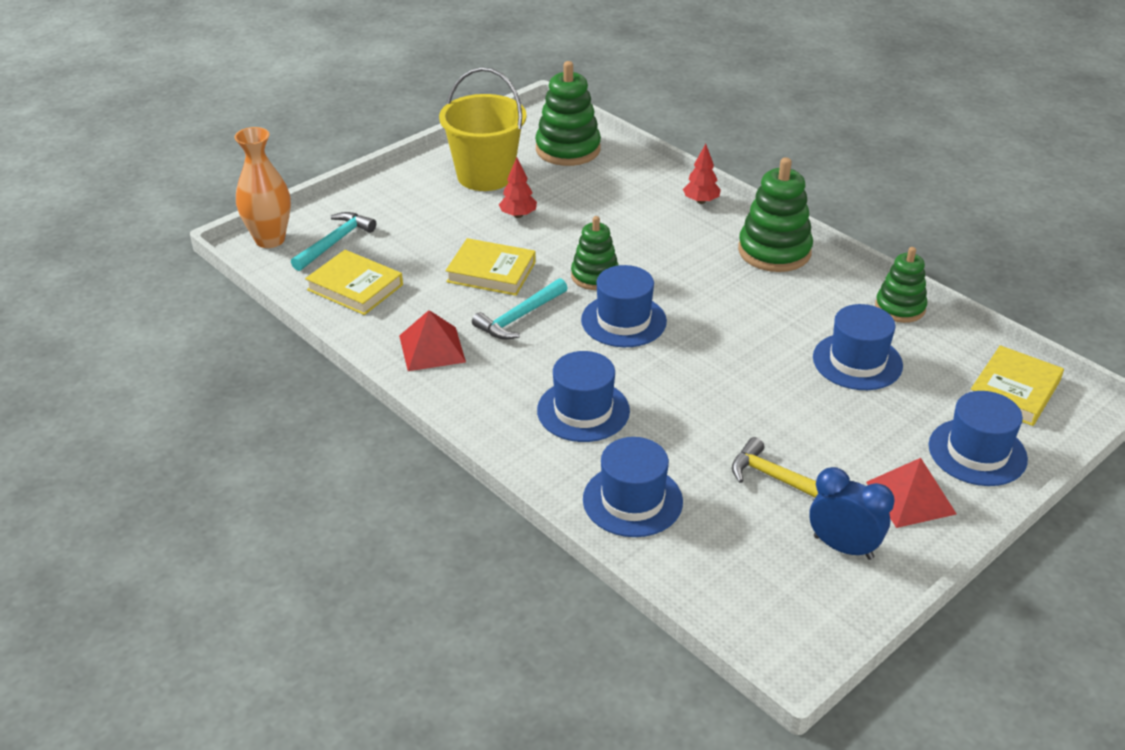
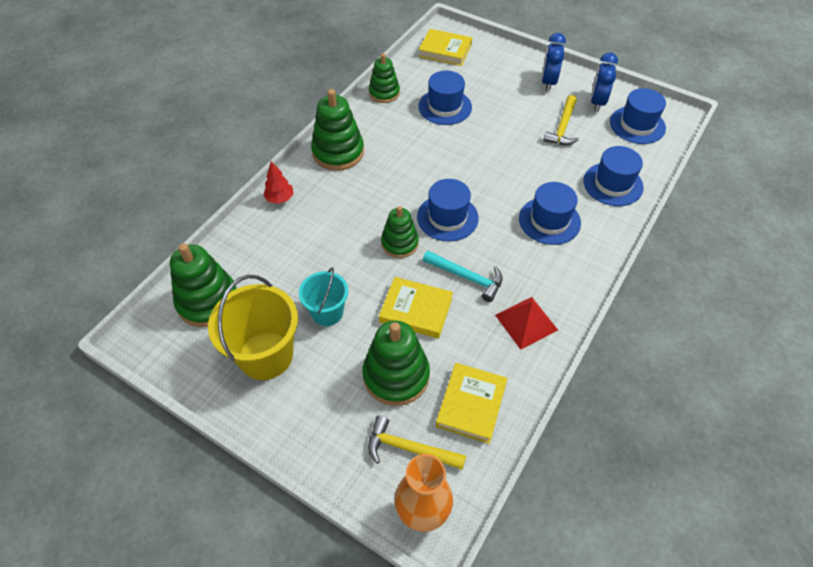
camera: 105 degrees left, 15 degrees up
turquoise hammer [291,212,376,271] -> yellow hammer [368,416,466,470]
yellow book [446,238,536,296] -> yellow book turned 75 degrees counterclockwise [379,277,453,339]
red tree [499,158,537,218] -> turquoise bucket [299,267,348,326]
red pyramid [866,458,957,528] -> blue clock [542,33,566,91]
blue hat [929,391,1028,486] -> blue hat moved to [610,88,666,144]
none -> green stacking toy [362,320,430,406]

